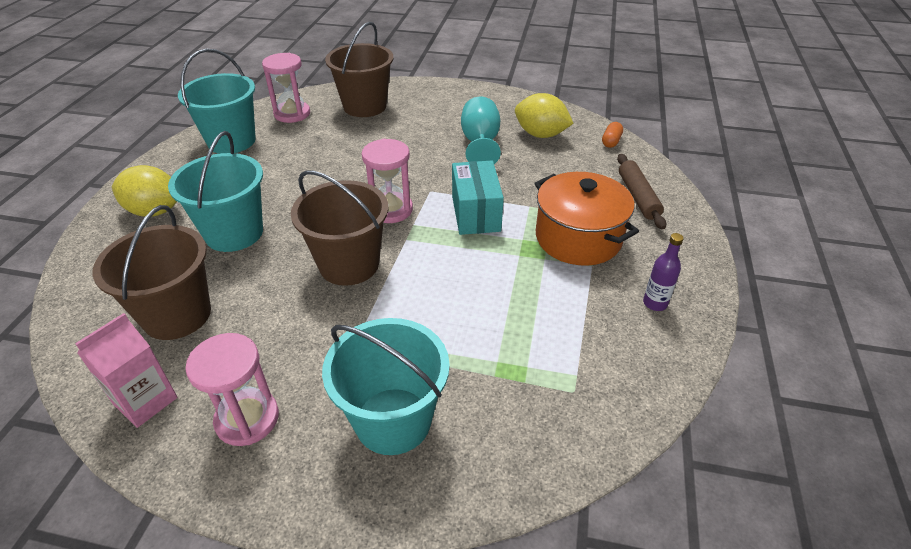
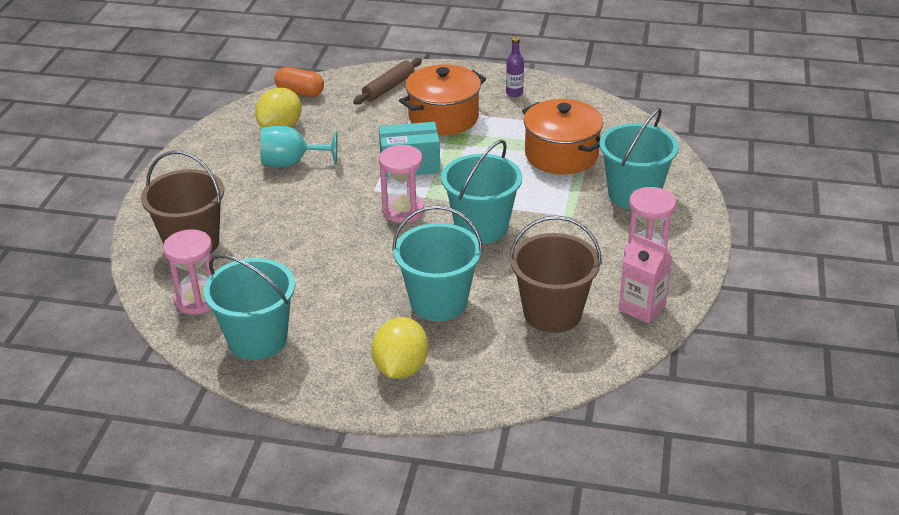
camera: 90 degrees left, 5 degrees down
brown bucket [291,170,389,286] -> turquoise bucket [441,139,522,244]
orange capsule [602,122,623,148] -> orange capsule [275,67,324,97], size x1.56
brown rolling pin [617,154,666,230] -> brown rolling pin turned 45 degrees counterclockwise [353,58,422,105]
none -> orange pot [522,99,603,174]

